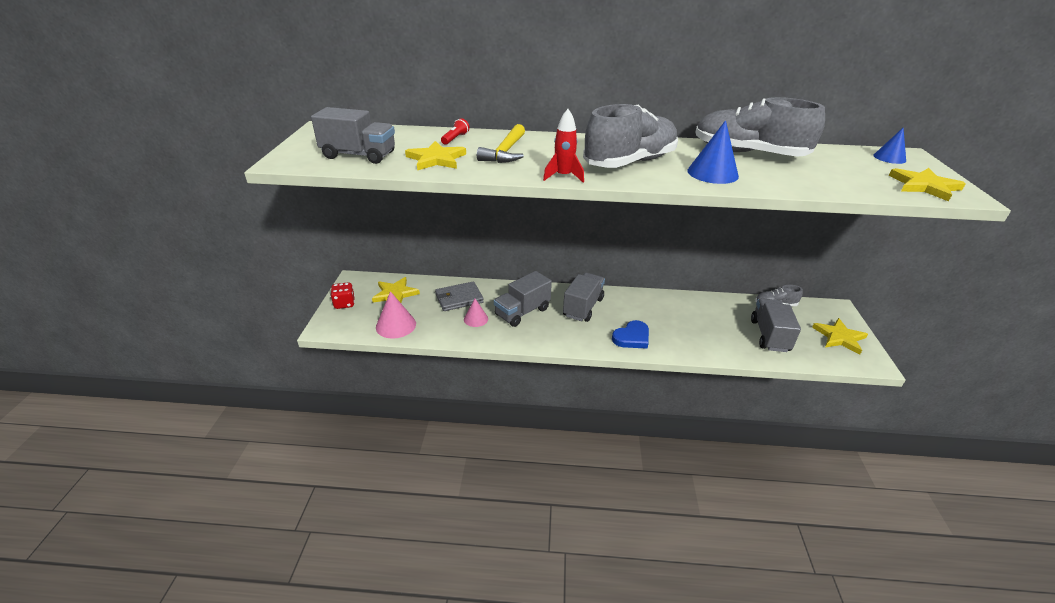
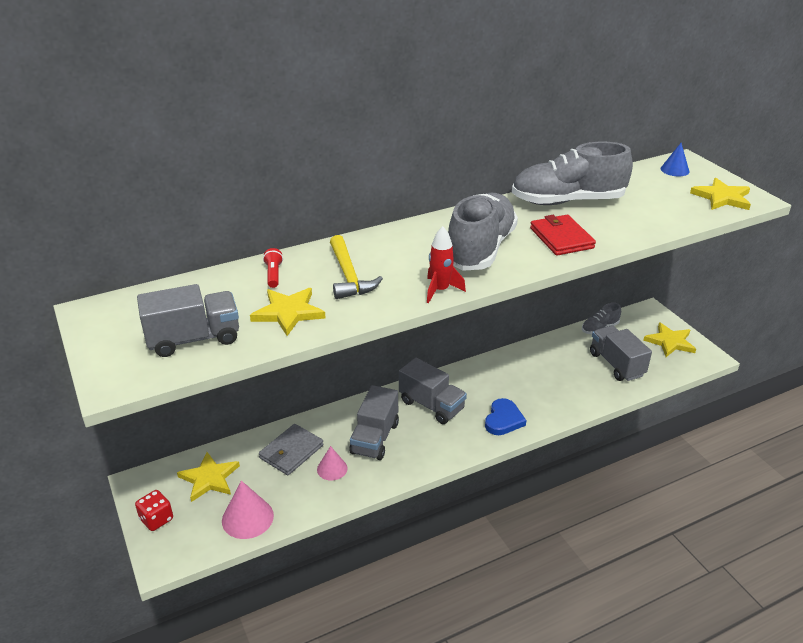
camera: 30 degrees left, 0 degrees up
grey truck [563,273,605,322] -> grey truck turned 135 degrees clockwise [399,358,467,424]
blue cone [687,120,739,184] -> red wallet [530,215,596,256]

